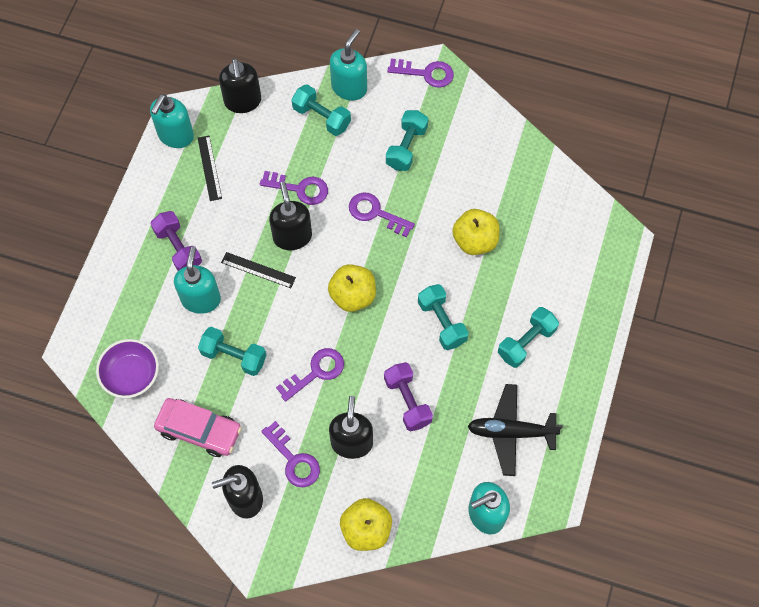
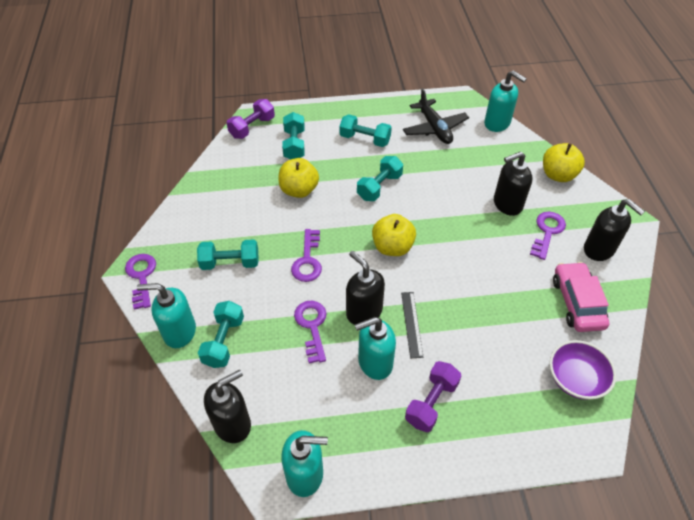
camera: 115 degrees left, 15 degrees down
turquoise soap dispenser [174,246,221,314] -> turquoise soap dispenser moved to [355,317,396,380]
black ruler [198,136,222,201] -> none
turquoise dumbbell [198,327,266,376] -> turquoise dumbbell moved to [282,112,305,159]
black soap dispenser [269,182,312,250] -> black soap dispenser turned 90 degrees clockwise [346,251,385,325]
purple key [276,348,344,402] -> none
purple dumbbell [384,362,433,432] -> purple dumbbell moved to [226,99,275,139]

